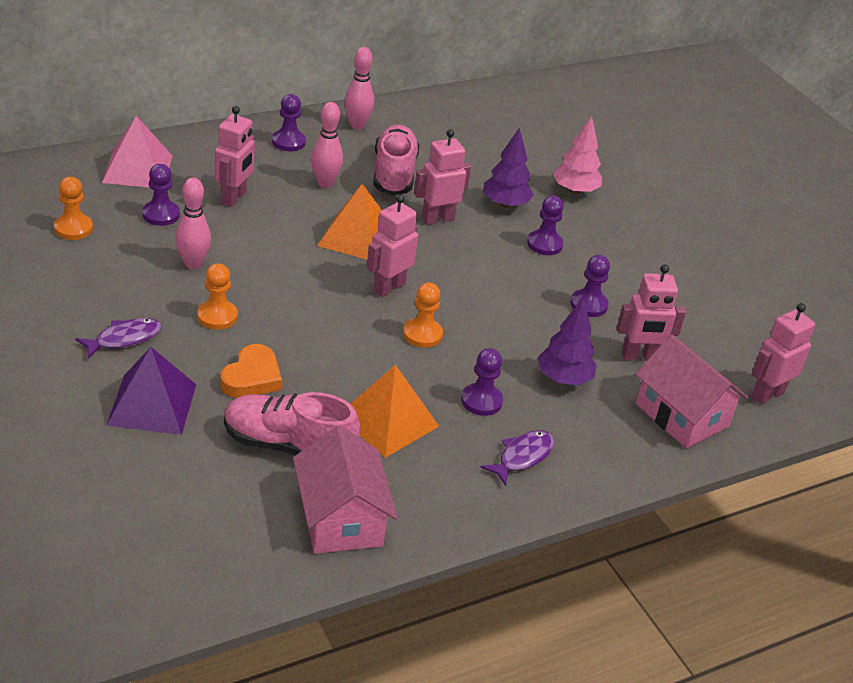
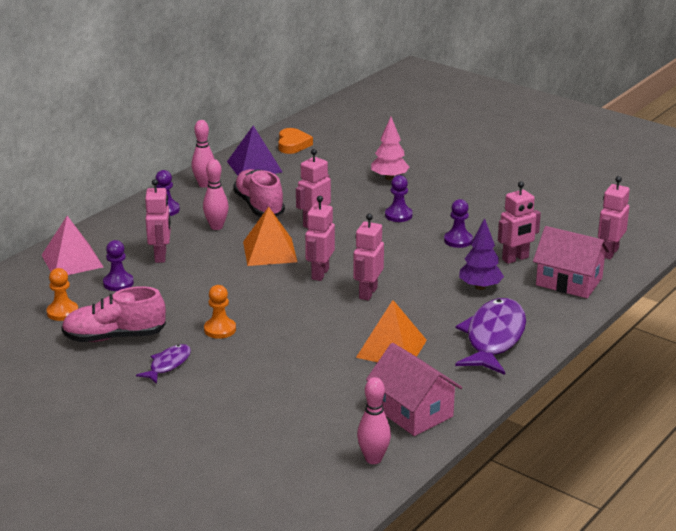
camera: 20 degrees left, 10 degrees down
purple pyramid [106,347,196,435] -> purple pyramid moved to [227,126,282,176]
pink bowling pin [175,178,211,269] -> pink bowling pin moved to [357,377,391,464]
orange heart [220,344,282,398] -> orange heart moved to [278,128,313,154]
pink shoe [224,392,361,456] -> pink shoe moved to [61,286,166,342]
orange pawn [403,282,443,348] -> pink robot [353,214,384,301]
purple pawn [461,348,503,416] -> none
purple fish [480,430,554,486] -> purple fish [455,298,526,375], size x1.97
purple tree [483,128,533,208] -> none

